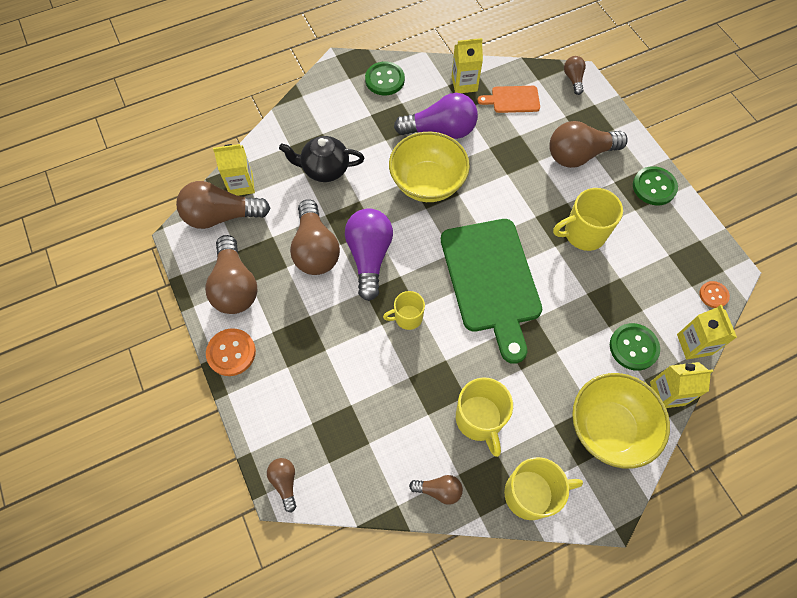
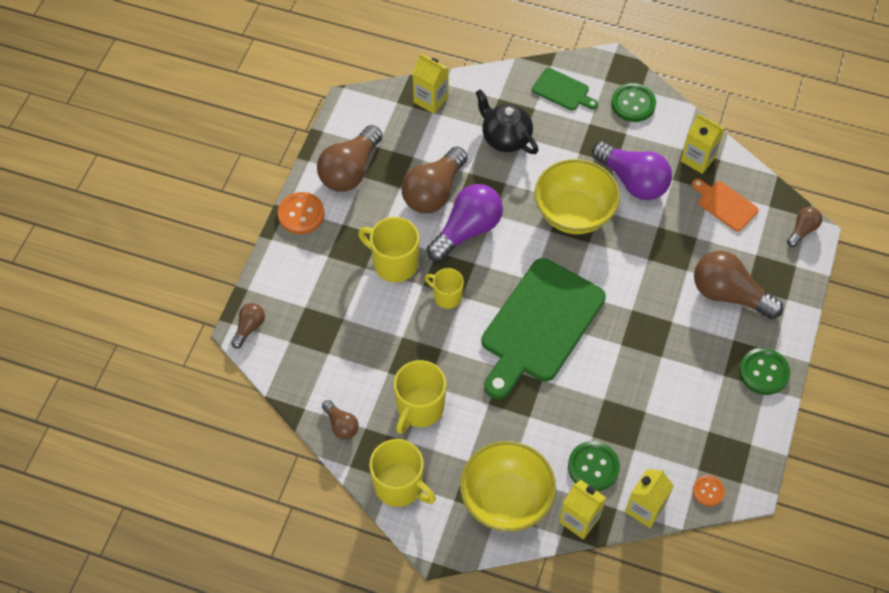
camera: 45 degrees right, 5 degrees down
brown light bulb [176,181,270,229] -> none
yellow mug [553,188,623,251] -> yellow mug moved to [358,217,419,282]
none -> green cutting board [532,68,598,111]

